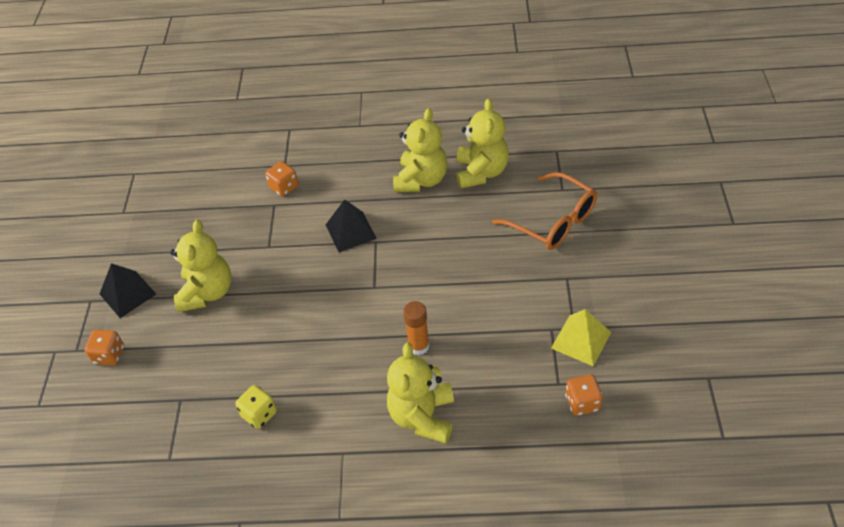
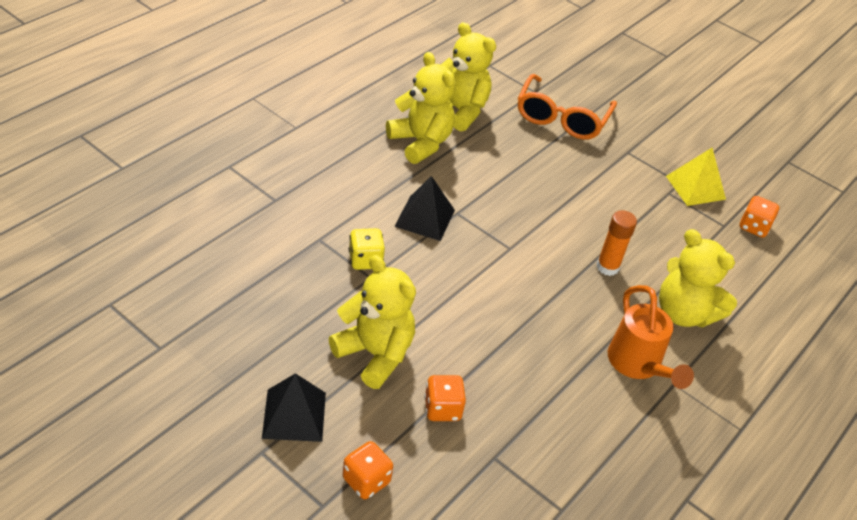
camera: 60 degrees left, 5 degrees down
yellow dice [235,385,277,429] -> yellow dice moved to [349,228,385,270]
orange dice [265,161,299,196] -> orange dice moved to [424,375,466,421]
orange glasses [492,172,597,250] -> orange glasses turned 120 degrees clockwise [518,74,617,140]
none -> orange watering can [608,285,694,389]

